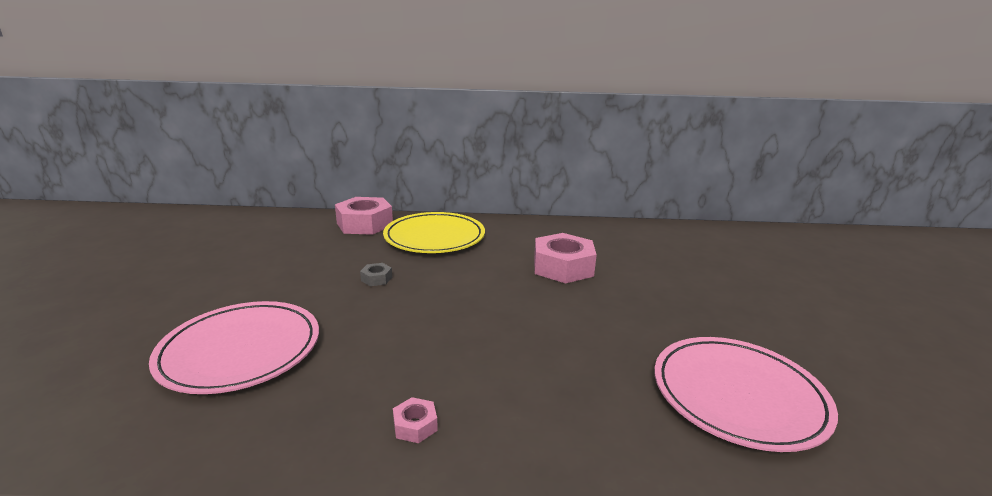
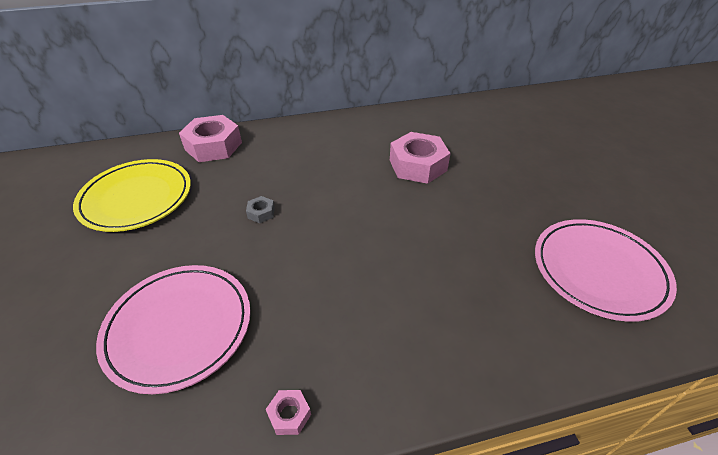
camera: 15 degrees left, 20 degrees up
yellow plate [383,212,485,253] -> yellow plate moved to [73,159,191,232]
pink nut [393,397,438,443] -> pink nut moved to [266,390,311,435]

